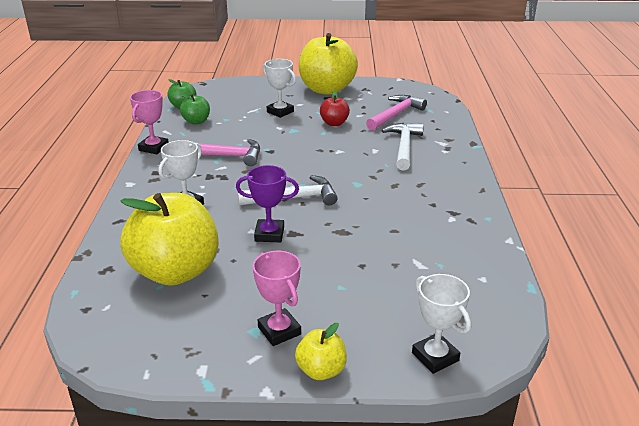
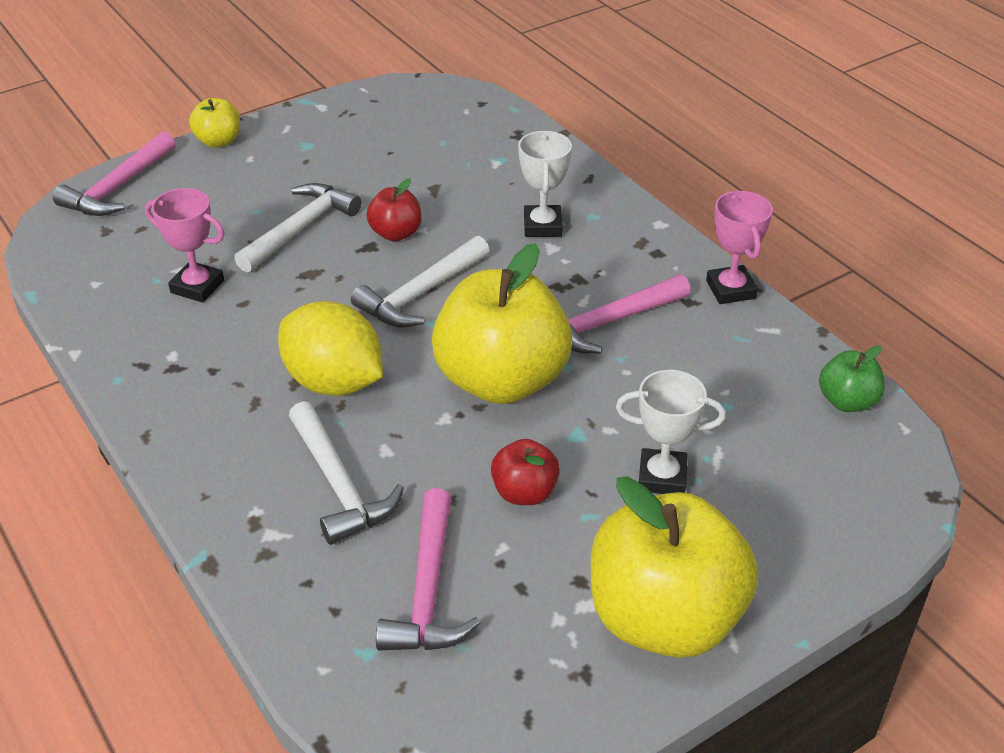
camera: 145 degrees right, 10 degrees up
yellow apple [120,193,219,286] -> yellow apple moved to [432,243,572,404]
green apple [180,94,210,125] -> none
purple trophy [236,165,299,242] -> red apple [366,178,422,241]
pink trophy [253,251,301,346] -> pink trophy moved to [145,188,224,303]
white trophy [412,274,471,374] -> pink hammer [53,131,176,216]
none -> white hammer [234,183,361,272]
none -> yellow lemon [278,301,383,396]

